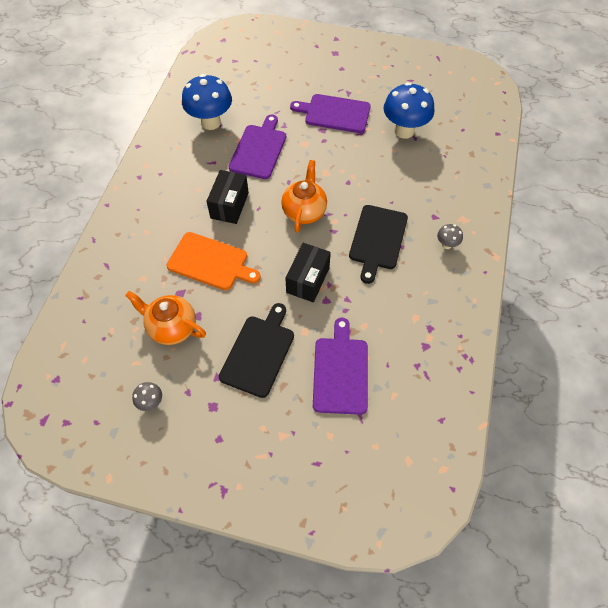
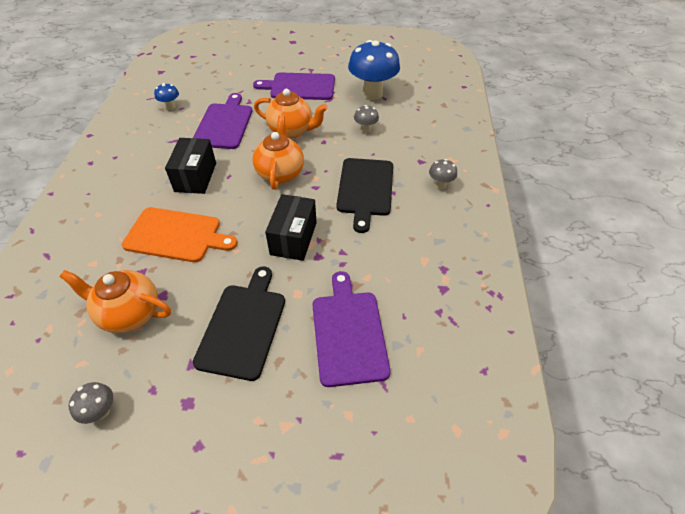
camera: 10 degrees left, 10 degrees down
blue mushroom [182,74,232,130] -> blue mushroom [154,83,179,110], size x0.46
none -> orange teapot [254,89,328,138]
none -> grey mushroom [354,105,379,133]

